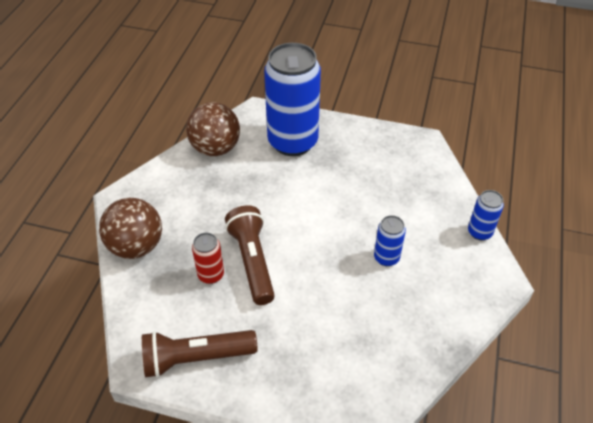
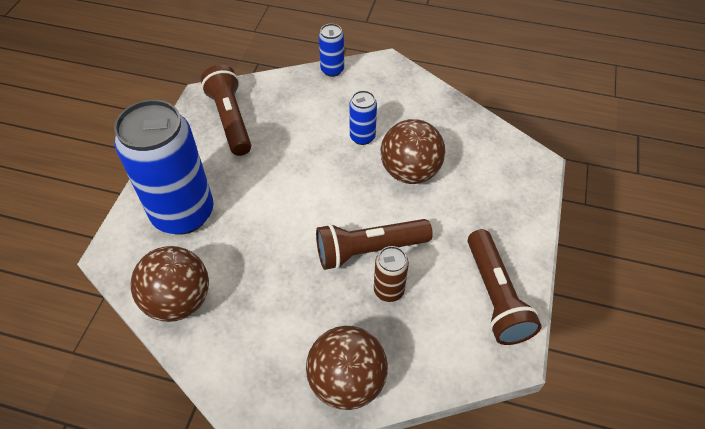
camera: 90 degrees left, 5 degrees up
red can [192,233,224,284] -> brown can [374,246,409,302]
none -> brown flashlight [201,65,251,156]
none -> brown ball [381,119,445,184]

